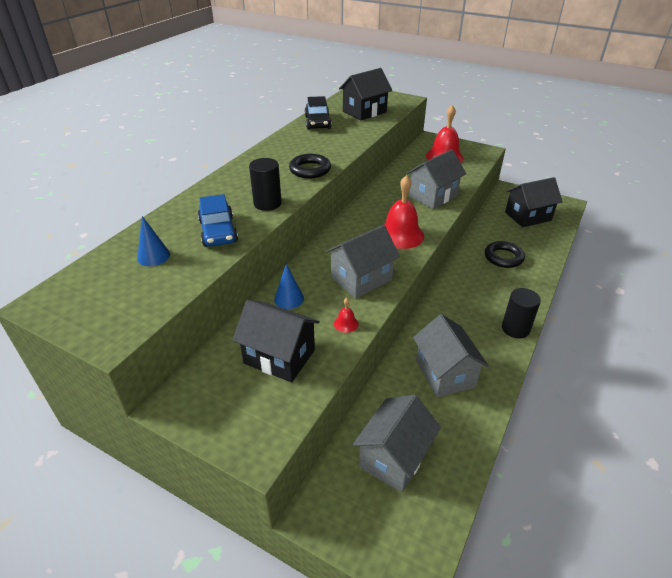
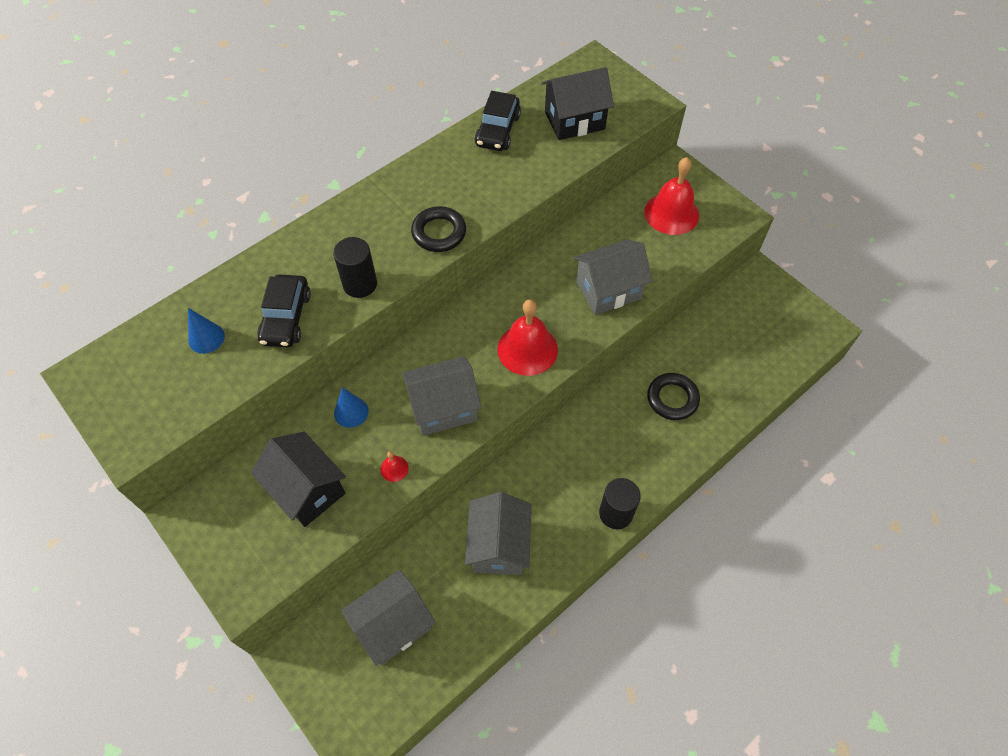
camera: 20 degrees right, 20 degrees up
blue car [198,194,238,247] -> black car [257,274,311,347]
black house [505,177,563,227] -> none

